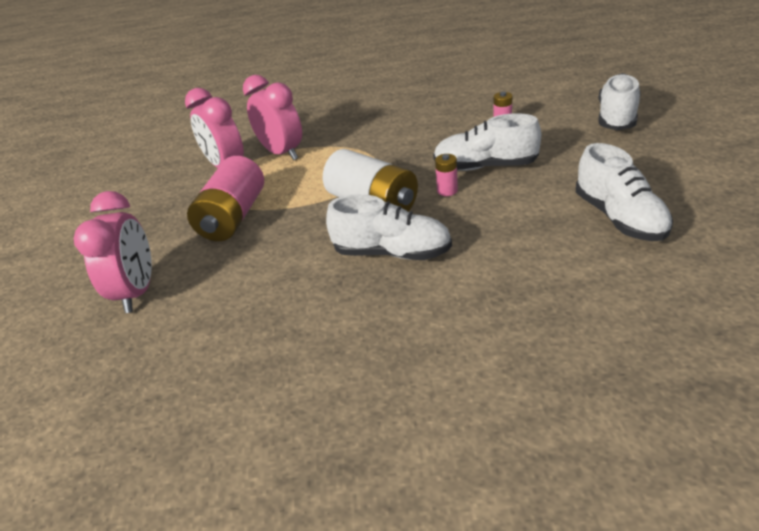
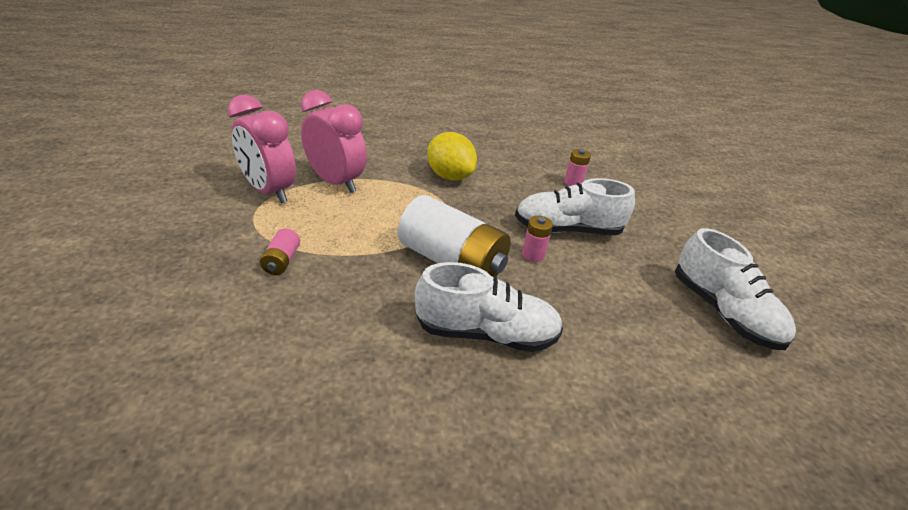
camera: 15 degrees left, 0 degrees up
pink clock [73,191,152,313] -> none
pink battery [187,156,264,241] -> pink battery [260,228,300,275], size x0.43
white shoe [598,73,641,130] -> none
none -> yellow lemon [427,132,477,181]

